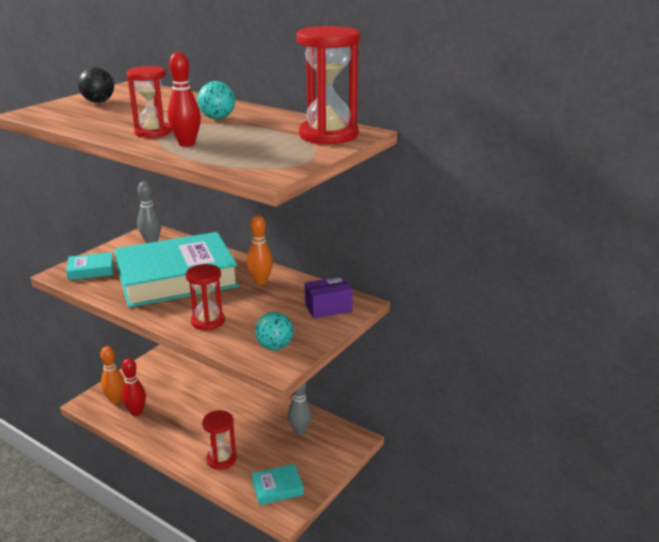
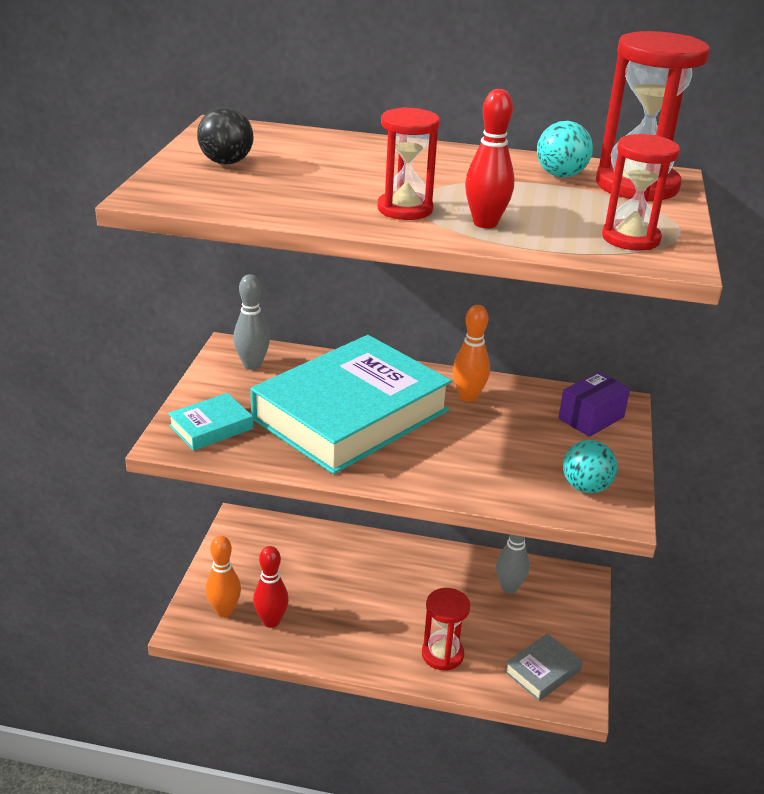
camera: 25 degrees left, 5 degrees up
red hourglass [186,264,225,331] -> red hourglass moved to [602,134,680,251]
turquoise ball [198,81,235,119] -> turquoise ball moved to [537,121,593,177]
turquoise book [251,464,304,505] -> grey book [504,633,583,701]

